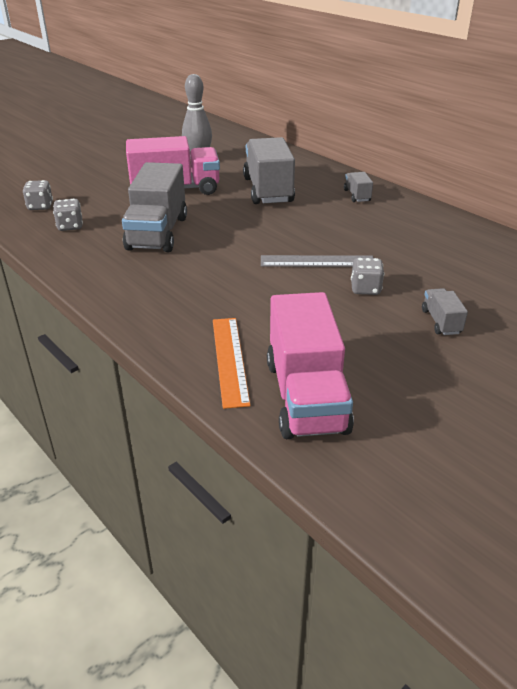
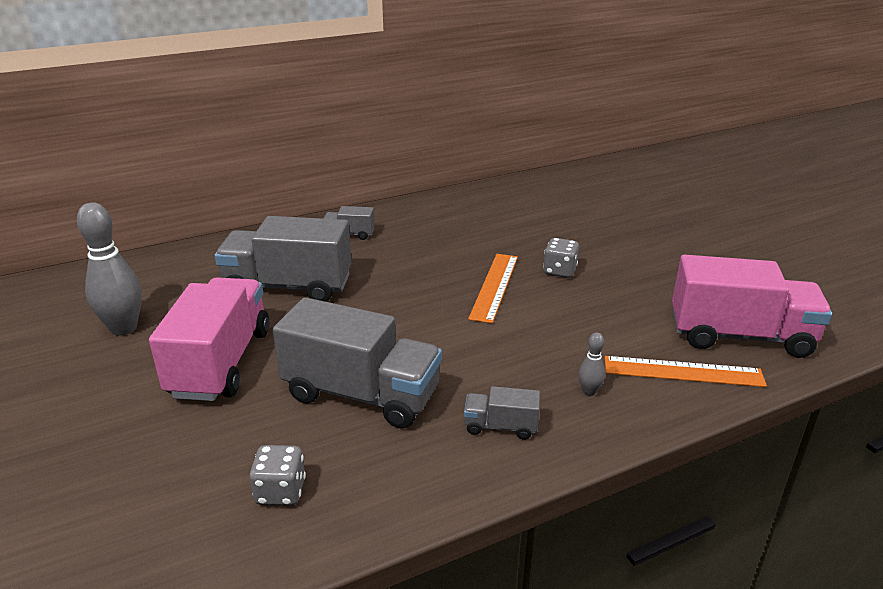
camera: 75 degrees left, 5 degrees down
grey dice [23,180,53,210] -> none
grey ruler [261,255,373,267] -> orange ruler [468,254,518,323]
grey truck [422,288,468,335] -> grey truck moved to [464,386,540,440]
none -> grey bowling pin [579,332,605,396]

